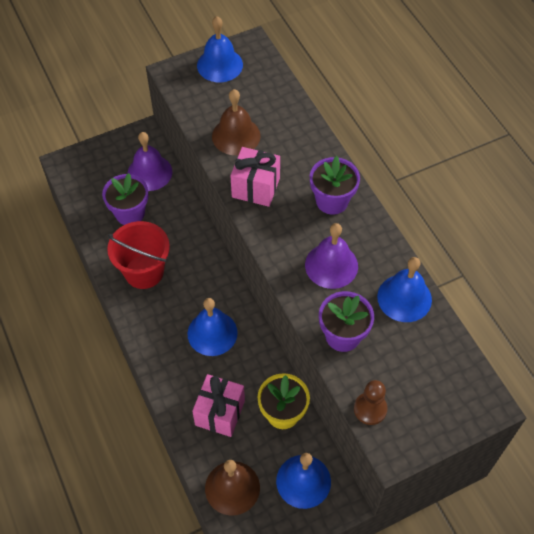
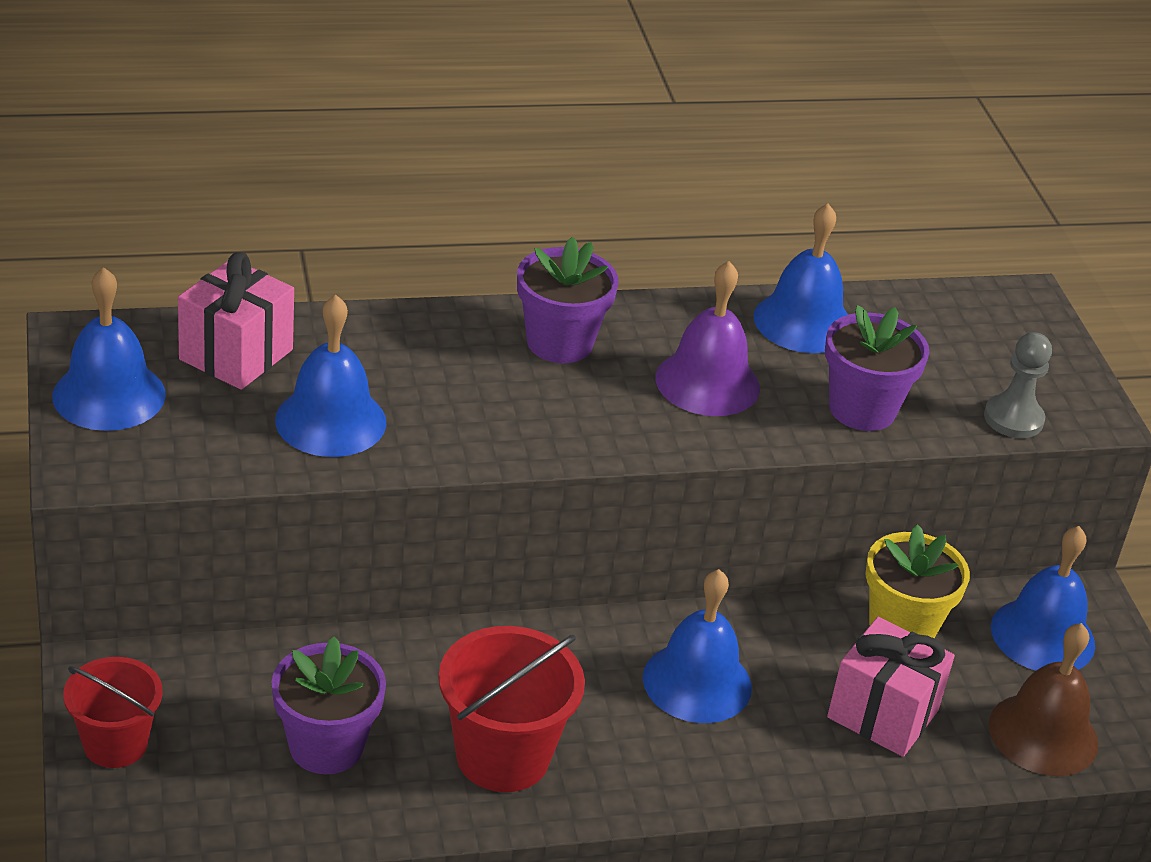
camera: 80 degrees left, 20 degrees down
purple bell [127,132,172,191] -> none
brown bell [212,89,261,155] -> blue bell [275,295,386,457]
pink gift [230,147,280,207] -> pink gift moved to [178,252,294,390]
brown pawn [354,380,388,425] -> grey pawn [984,332,1052,438]
none -> red bucket [63,657,163,768]

